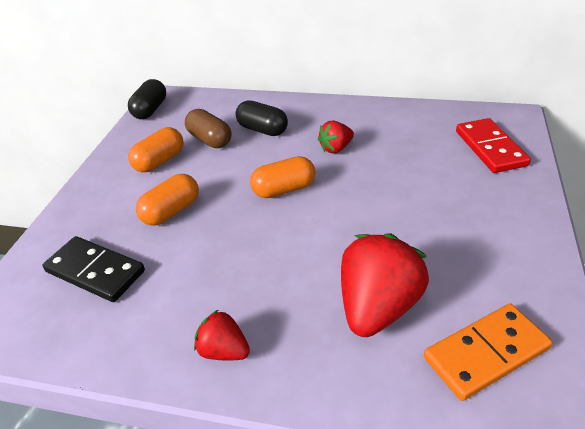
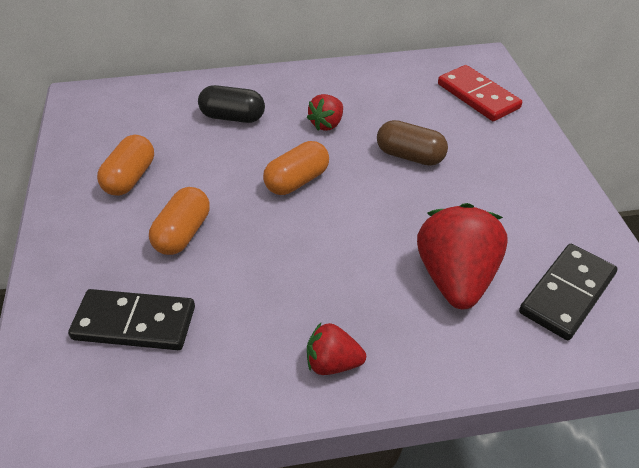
camera: 25 degrees left, 5 degrees up
black capsule [128,79,166,119] -> none
brown capsule [185,109,231,148] -> brown capsule moved to [377,120,448,166]
orange domino [424,304,552,401] -> black domino [519,244,617,340]

